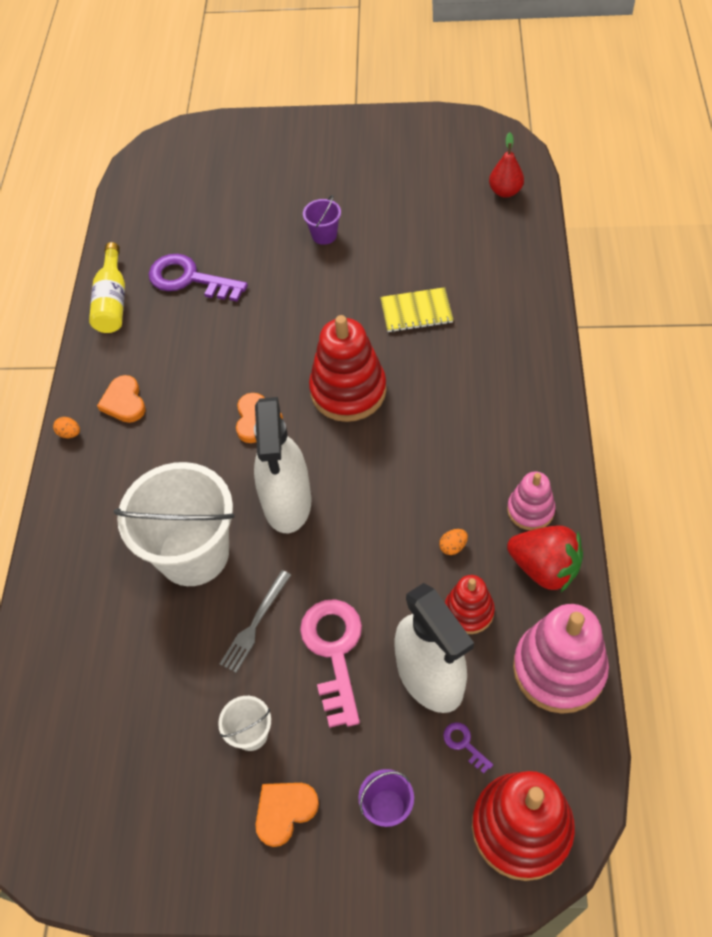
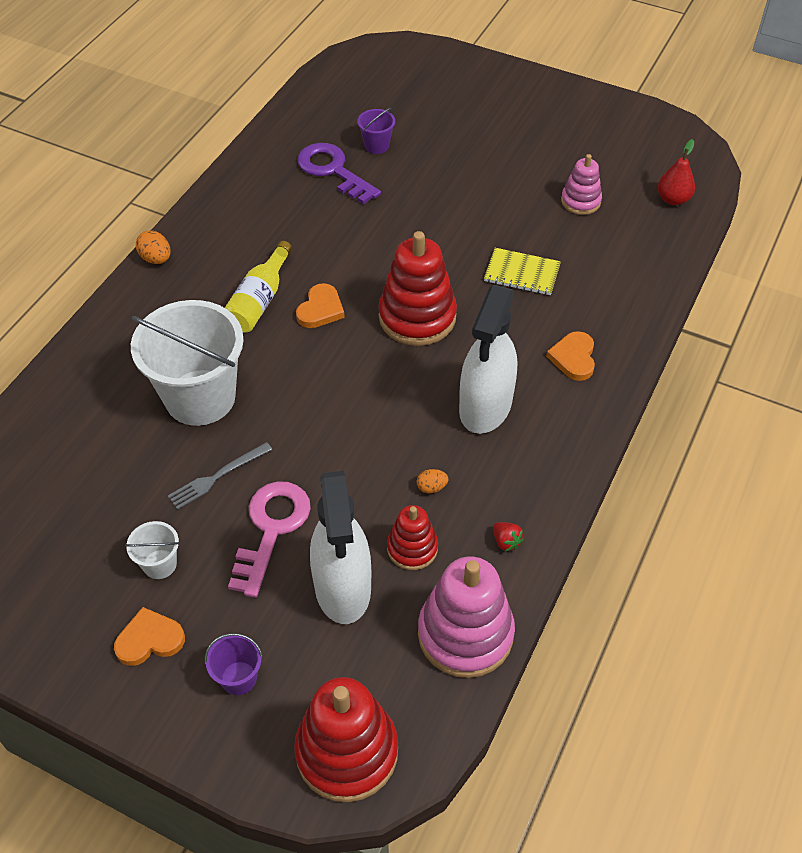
camera: 20 degrees right, 5 degrees down
orange egg [53,417,80,438] -> orange egg [136,230,170,264], size x1.51
yellow bottle [89,242,125,333] -> yellow bottle moved to [225,241,292,332]
orange heart [97,375,145,423] -> orange heart moved to [546,331,595,381]
white spray bottle [254,397,311,533] -> white spray bottle moved to [459,285,517,434]
purple bucket [303,195,341,245] -> purple bucket moved to [357,108,395,154]
purple key [443,722,493,774] -> none
pink stacking toy [507,472,556,530] -> pink stacking toy moved to [561,154,602,215]
red strawberry [507,526,583,592] -> red strawberry [493,522,524,552], size x0.43

